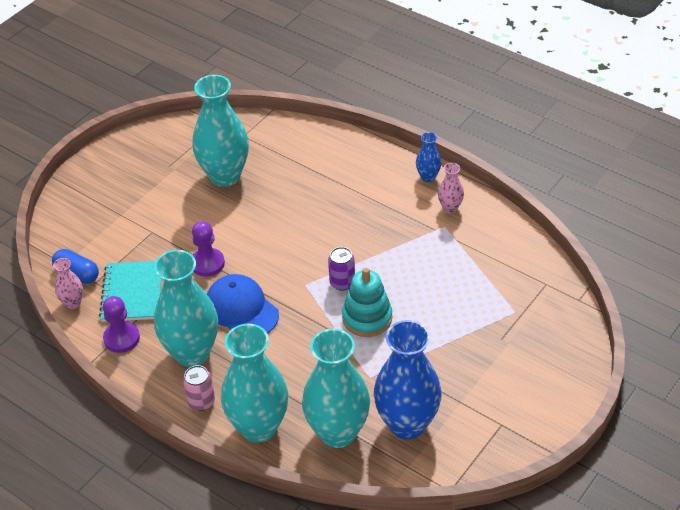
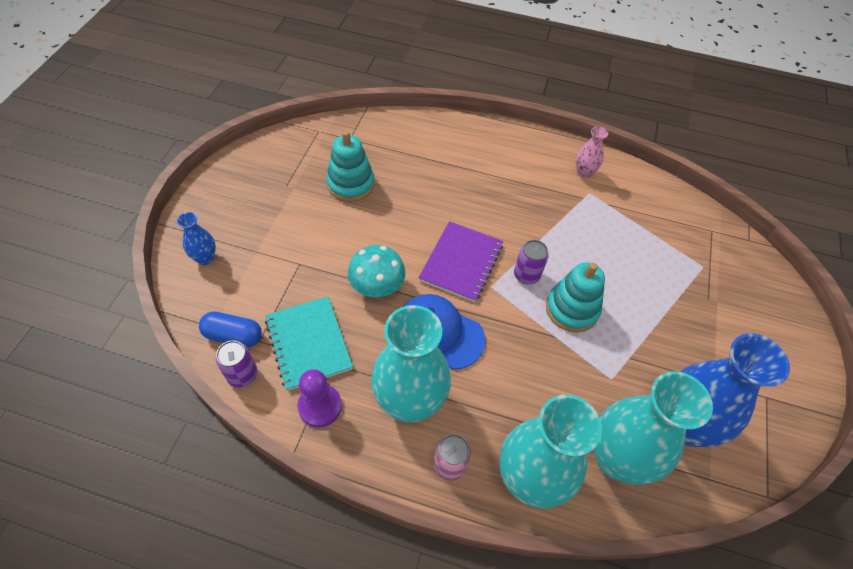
camera: 25 degrees left, 10 degrees up
pink vase [53,258,83,309] -> purple can [216,340,257,387]
turquoise vase [192,75,249,187] -> turquoise stacking toy [326,131,375,202]
purple pawn [192,221,225,276] -> turquoise mushroom [348,245,406,297]
blue vase [416,132,441,182] -> blue vase moved to [177,212,216,265]
none -> purple notebook [419,221,503,302]

